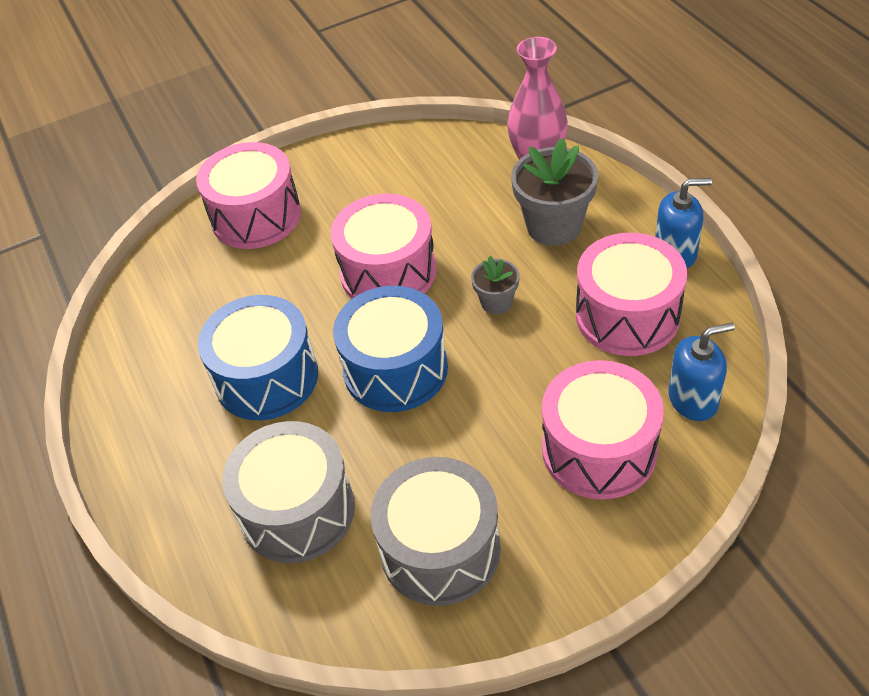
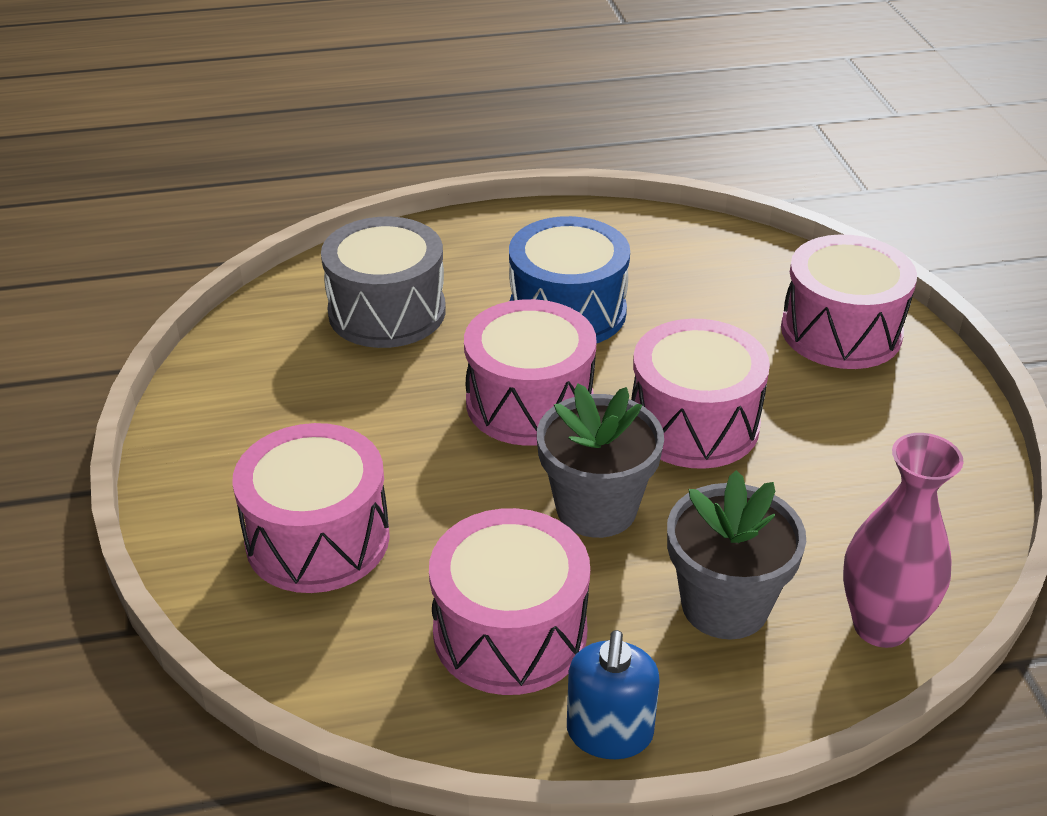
camera: 100 degrees right, 10 degrees down
blue drum [333,286,448,412] -> pink drum [464,299,597,446]
grey drum [371,457,501,606] -> none
grey flower pot [471,256,520,314] -> grey flower pot [537,383,664,538], size x1.85
blue soap dispenser [668,323,735,421] -> none

